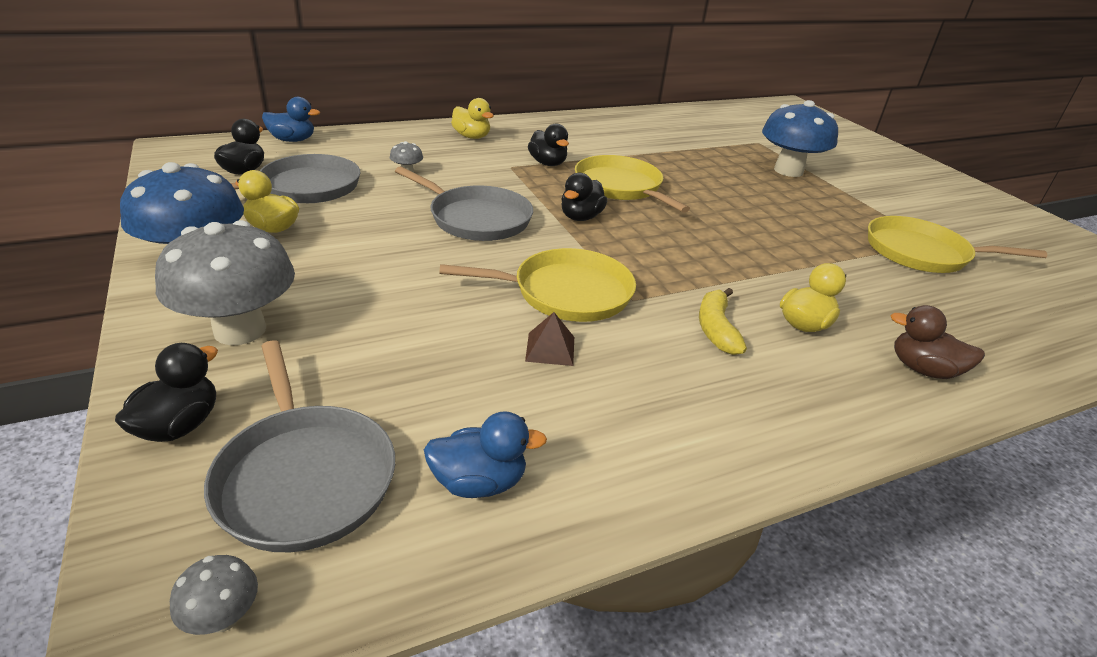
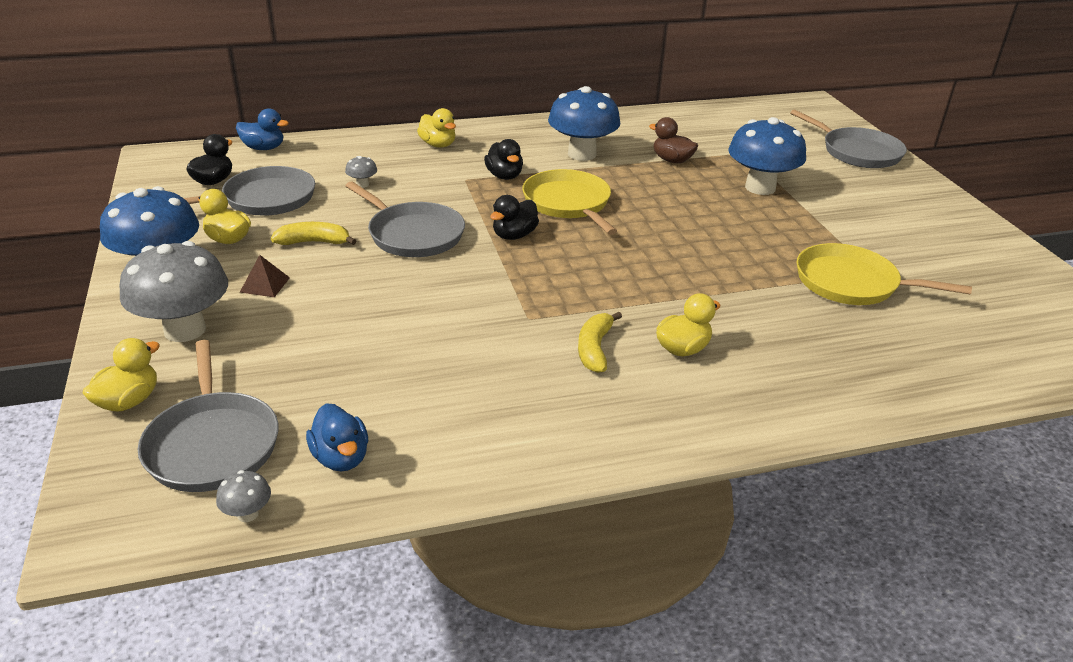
camera: 10 degrees right, 0 degrees up
black duck [115,343,218,442] -> yellow duck [83,338,160,411]
grey mushroom [170,555,258,635] -> grey mushroom moved to [216,470,271,522]
blue duck [424,411,547,498] -> blue duck turned 60 degrees clockwise [306,403,368,472]
yellow pan [439,248,636,322] -> none
brown pyramid [525,312,574,366] -> brown pyramid moved to [240,255,290,297]
brown duck [890,305,985,379] -> brown duck moved to [649,117,698,163]
none -> yellow banana [271,222,356,245]
none -> blue mushroom [548,86,620,161]
none -> grey pan [790,109,907,168]

